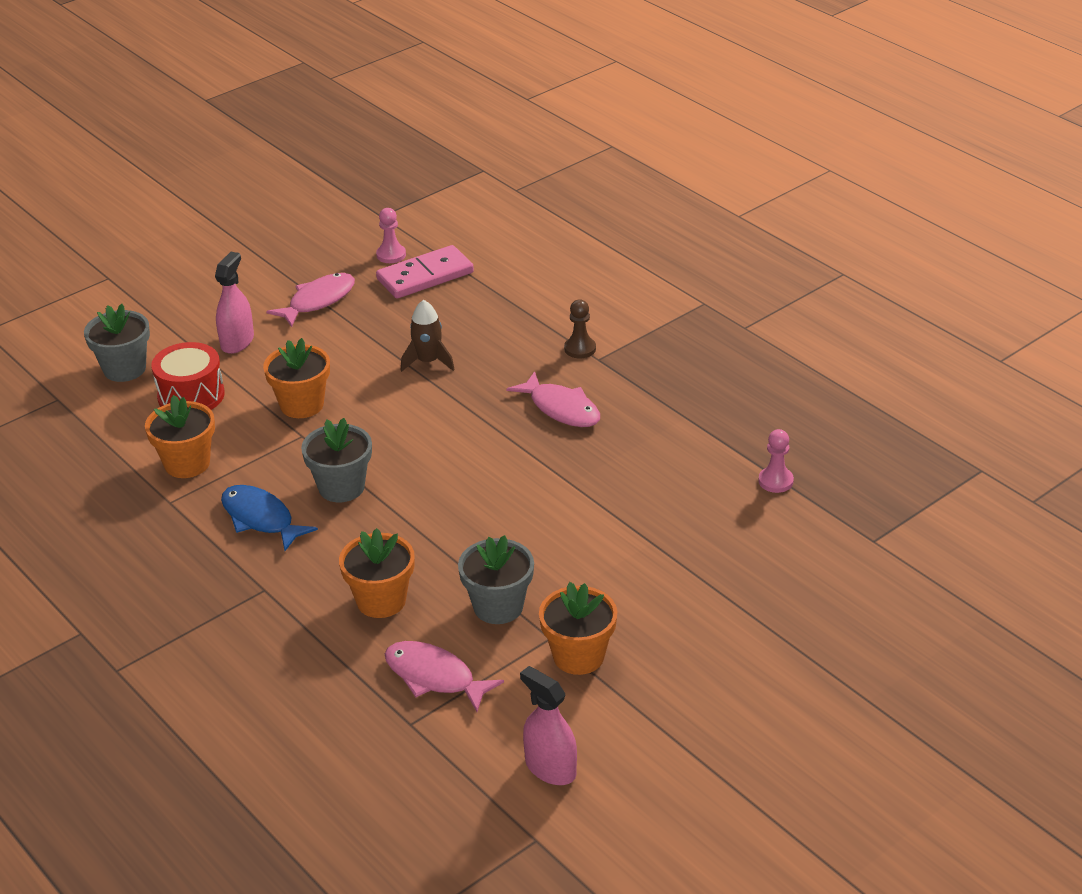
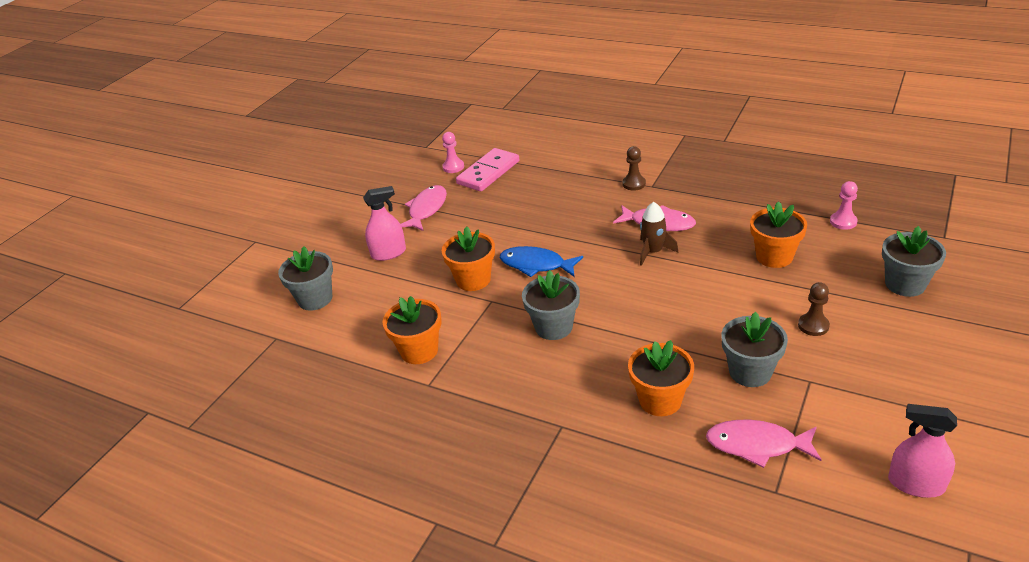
camera: 20 degrees left, 0 degrees up
red drum [151,342,225,410] -> none
pink spray bottle [215,252,254,354] -> pink spray bottle turned 75 degrees clockwise [363,186,406,261]
blue fish [221,485,318,551] -> blue fish moved to [500,246,583,277]
brown rocket [401,300,455,372] -> brown rocket moved to [640,202,678,266]
orange flower pot [539,582,617,675] -> orange flower pot moved to [750,201,807,268]
none -> brown pawn [798,282,830,336]
none -> grey flower pot [882,226,946,297]

